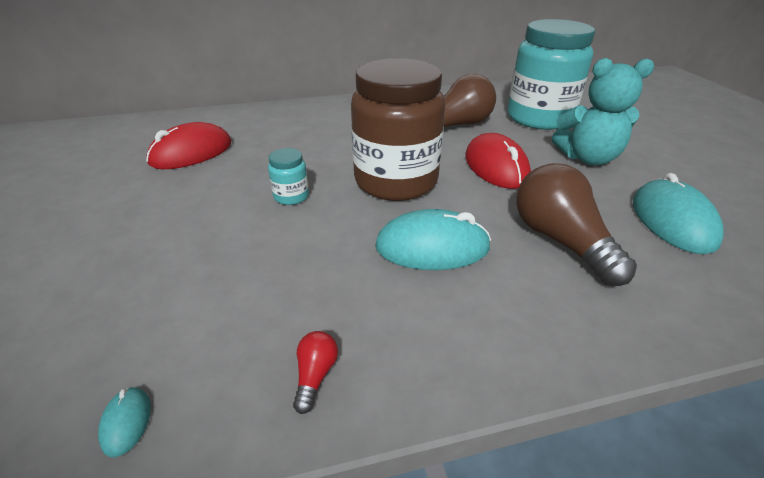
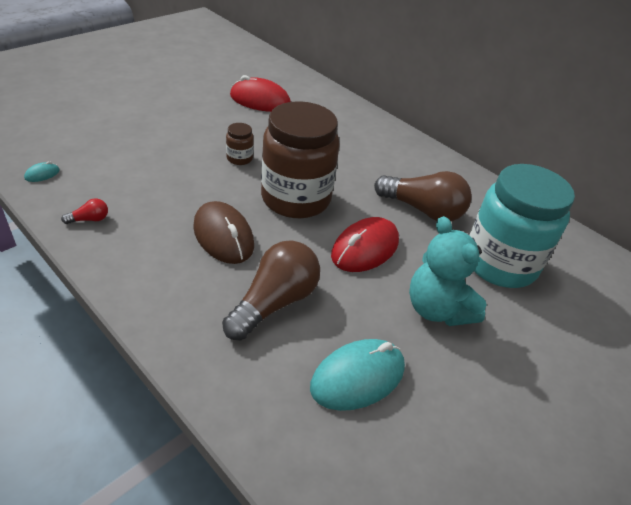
camera: 55 degrees right, 5 degrees up
turquoise jar [268,148,309,205] -> brown jar [226,123,254,165]
turquoise mouse [375,209,491,270] -> brown mouse [193,201,254,264]

